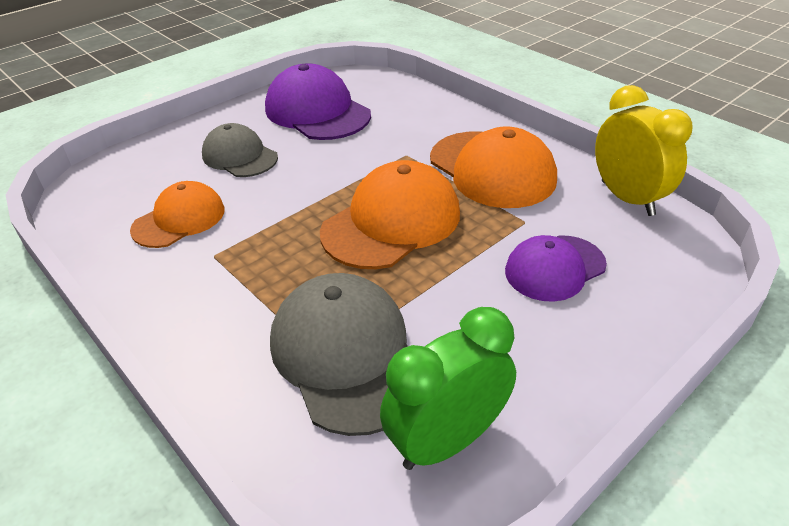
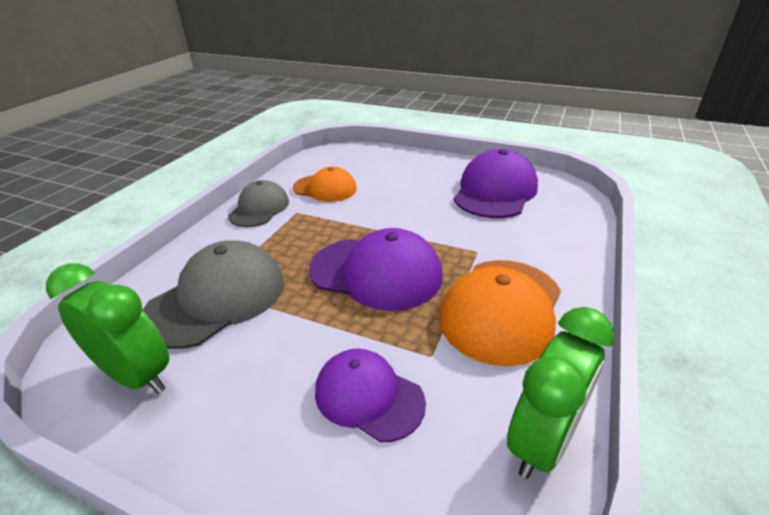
camera: 65 degrees right, 5 degrees down
grey cap [202,123,278,177] -> grey cap moved to [228,180,289,227]
orange cap [320,160,460,269] -> purple cap [309,228,443,311]
yellow clock [595,85,692,216] -> green clock [507,307,614,479]

